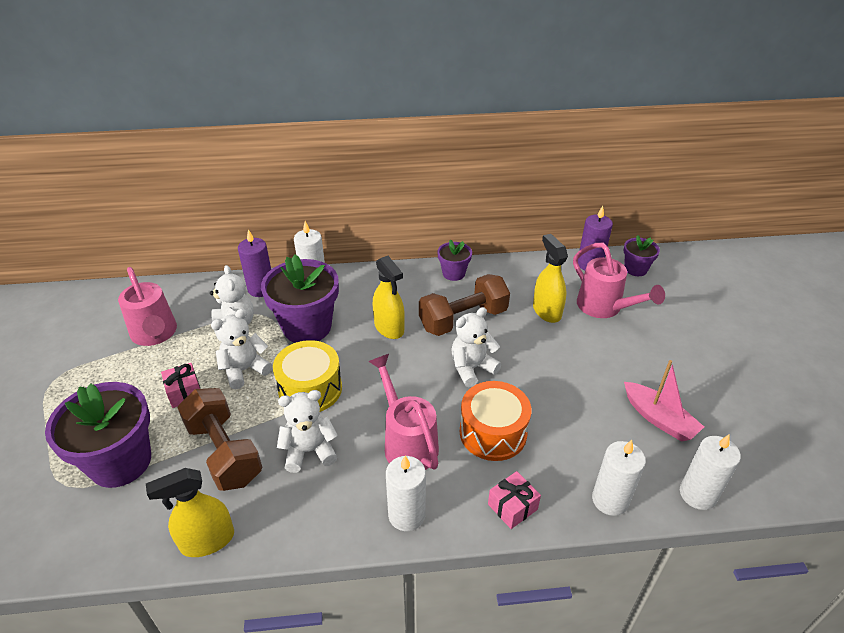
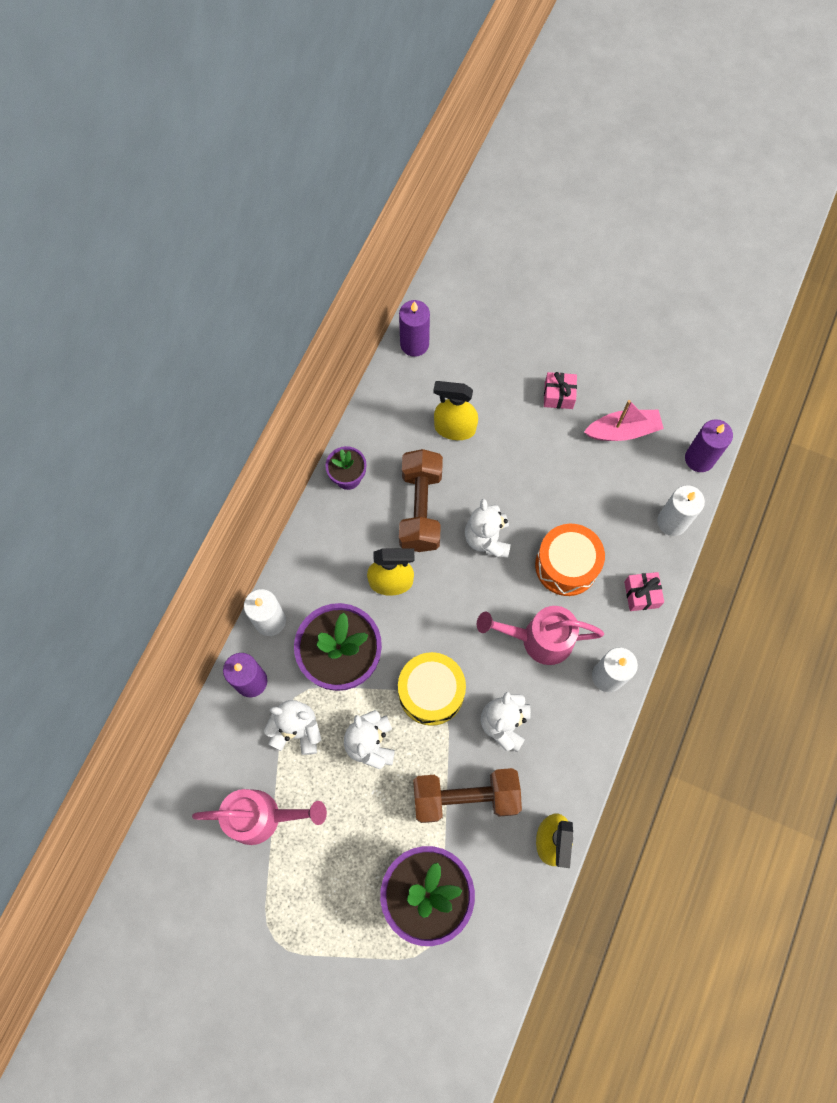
camera: 60 degrees left, 30 degrees up
pink gift [161,363,200,408] -> pink gift moved to [544,372,577,409]
pink watering can [573,243,665,318] -> none
purple flower pot [623,235,660,276] -> none
white candle [680,434,741,510] -> purple candle [685,419,733,472]

